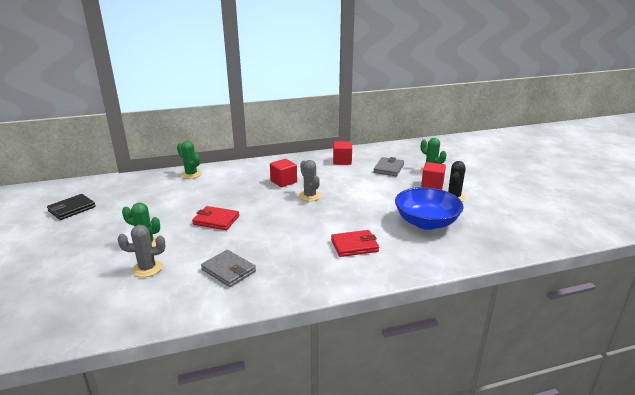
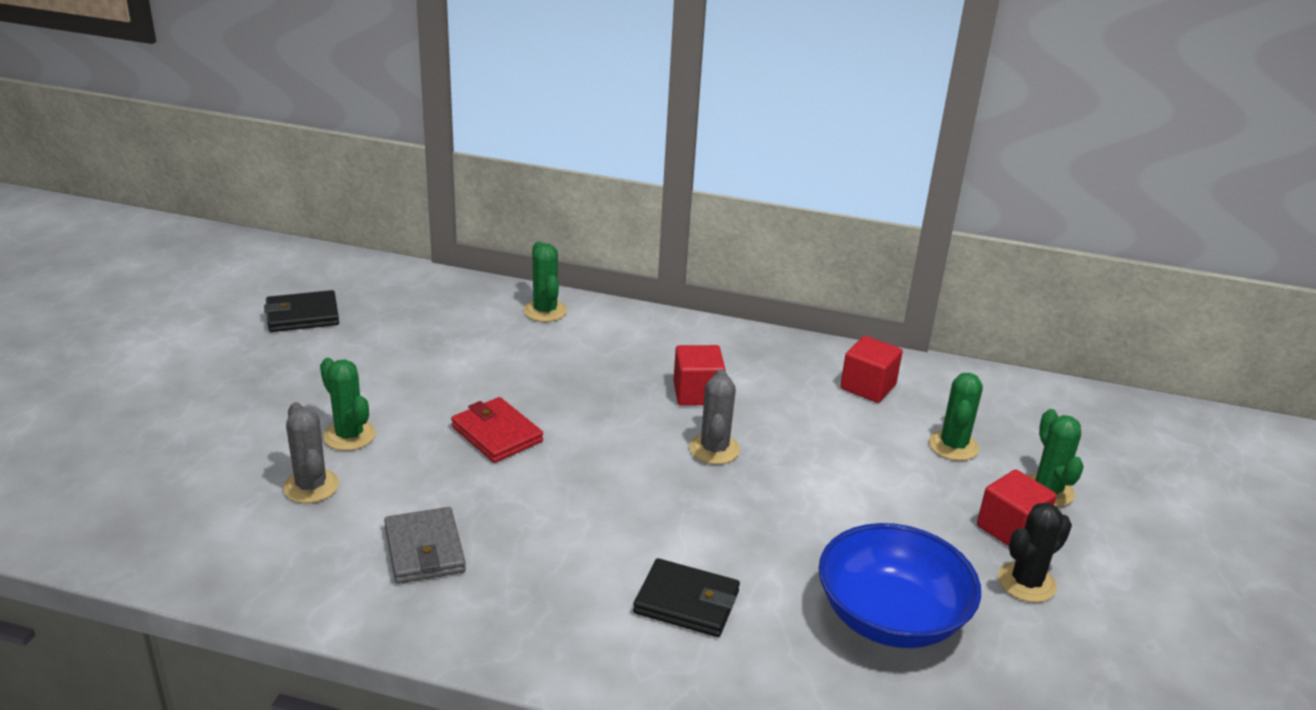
camera: 30 degrees right, 5 degrees up
grey cactus [117,225,165,277] -> grey cactus turned 45 degrees clockwise [283,402,339,503]
red wallet [331,230,379,257] -> black wallet [633,558,740,637]
grey wallet [373,157,404,176] -> green cactus [929,373,983,461]

